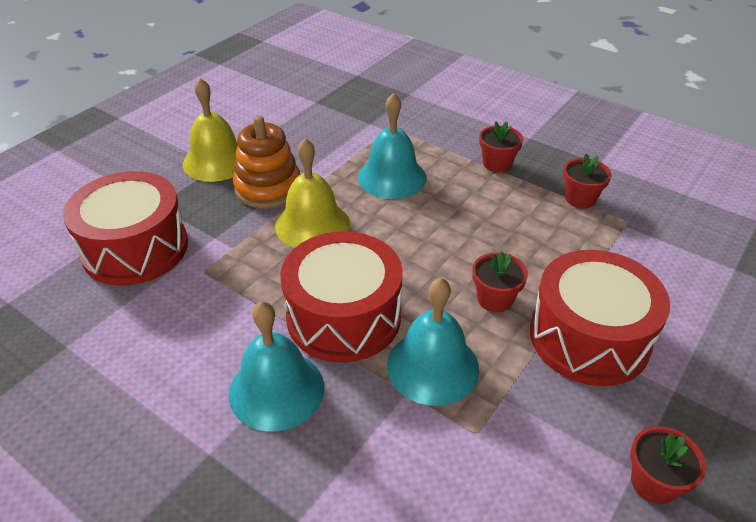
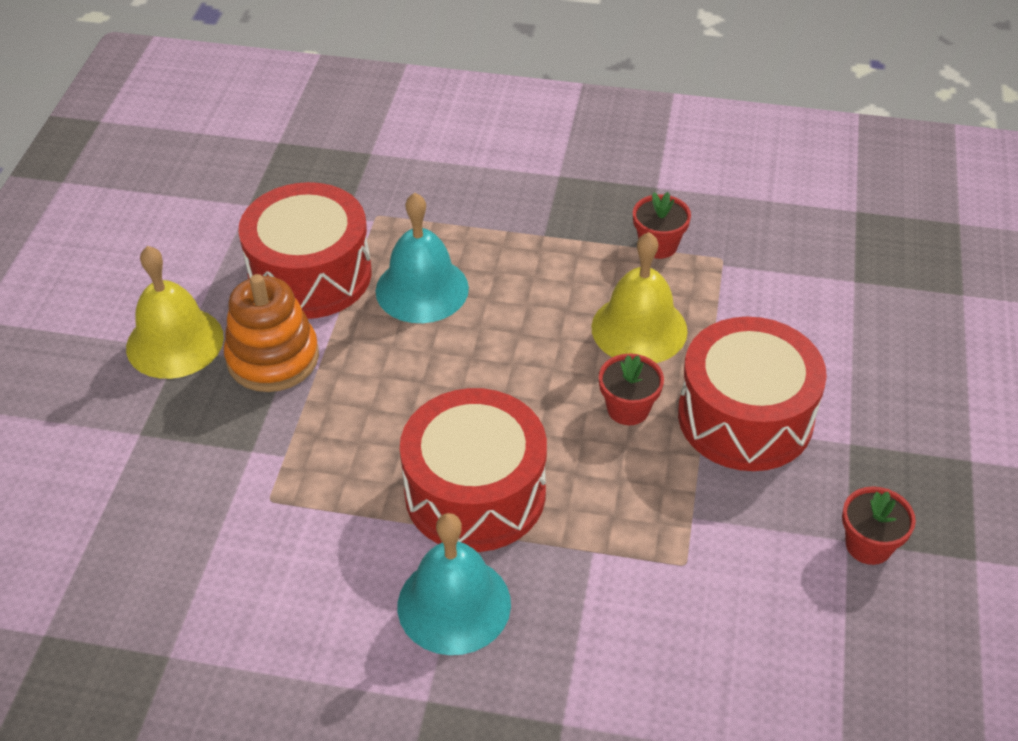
camera: 25 degrees left, 5 degrees up
red drum [63,171,188,286] -> red drum moved to [238,182,372,319]
yellow bell [275,138,350,248] -> yellow bell moved to [591,232,688,363]
turquoise bell [387,278,479,406] -> none
red flower pot [479,121,523,173] -> none

